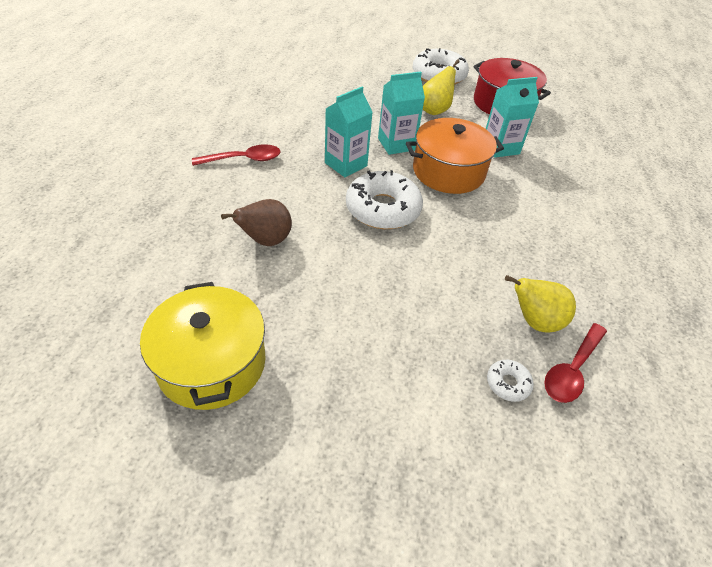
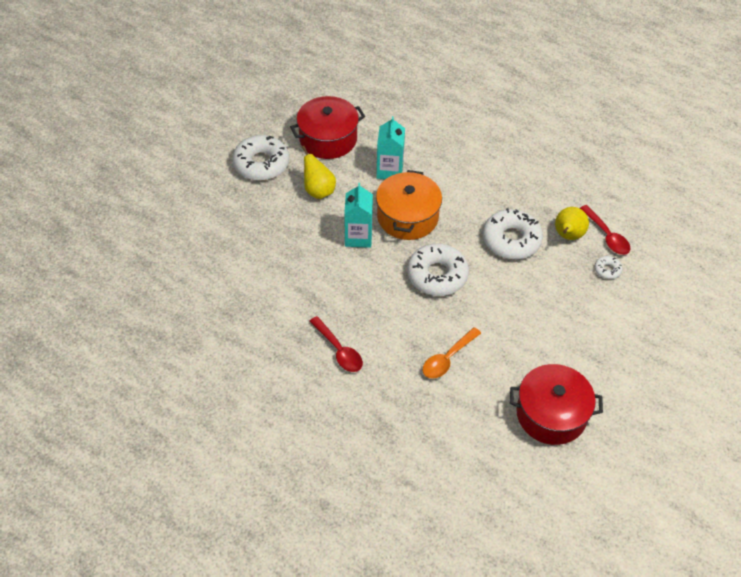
camera: 65 degrees left, 5 degrees up
yellow pot [140,282,266,410] -> red pot [510,364,603,445]
red spoon [192,144,280,166] -> red spoon turned 135 degrees clockwise [309,316,363,372]
brown pear [221,199,292,246] -> orange spoon [423,327,481,379]
turquoise carton [325,87,373,177] -> none
none -> white donut [483,208,543,259]

